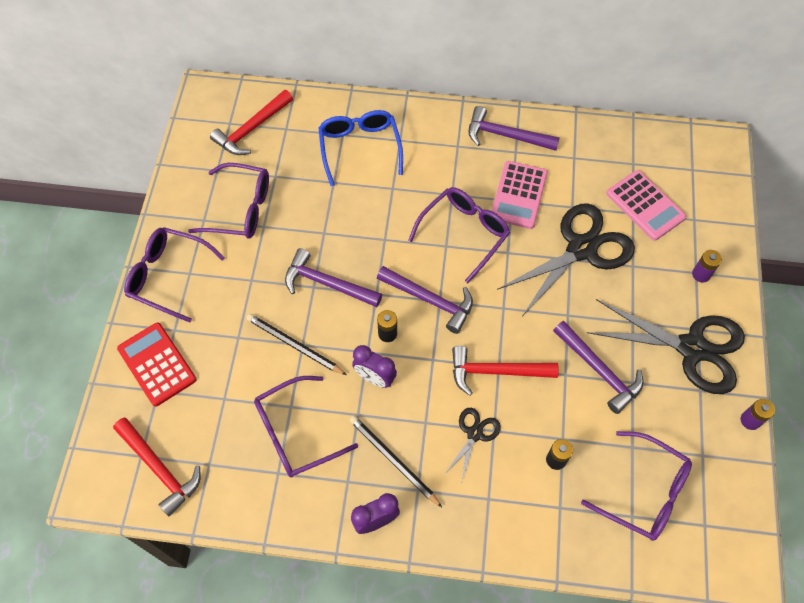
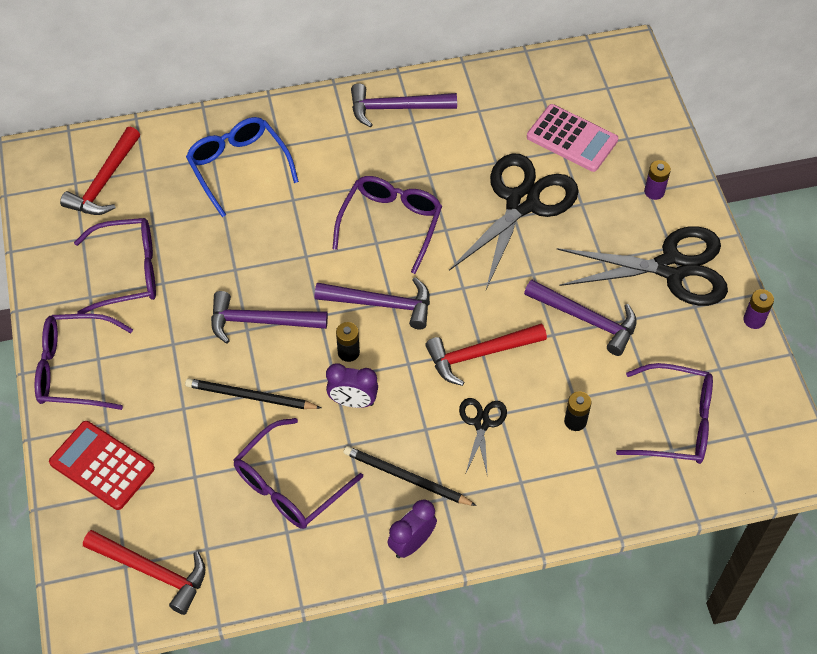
camera: 20 degrees left, 5 degrees down
pink calculator [492,161,548,229] -> none

